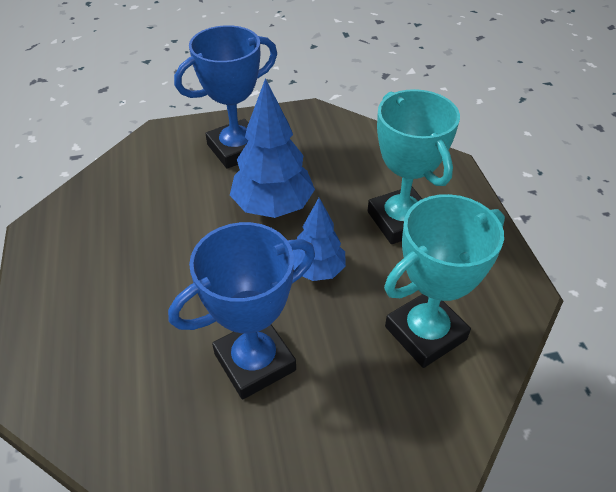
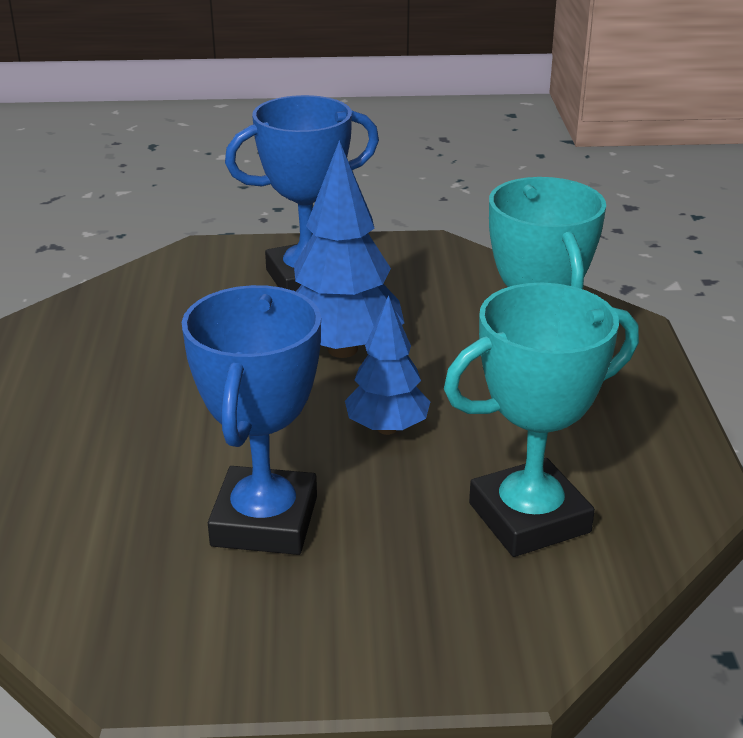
camera: 10 degrees right, 15 degrees down
blue trophy [168,222,315,399] -> blue trophy turned 60 degrees counterclockwise [182,285,321,555]

